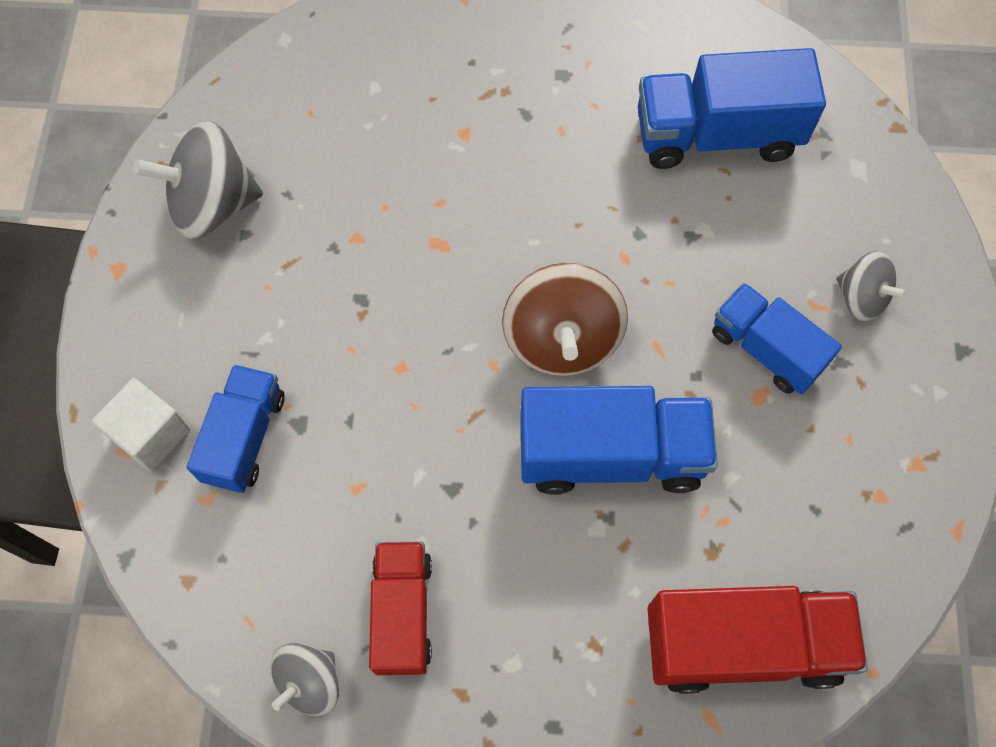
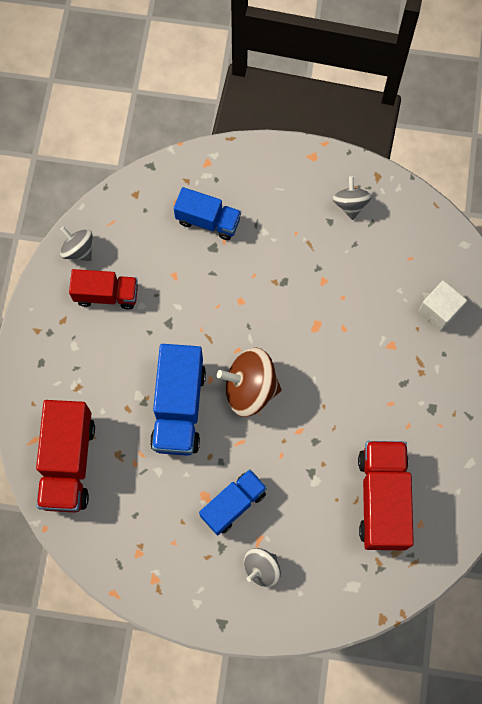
camera: 95 degrees right, 5 degrees up
white cube [92,378,190,472] -> white cube moved to [418,280,467,331]
grey spinning top [134,121,263,240] -> grey spinning top [332,176,372,220], size x0.59
blue truck [638,48,826,169] -> red truck [358,441,414,550]

